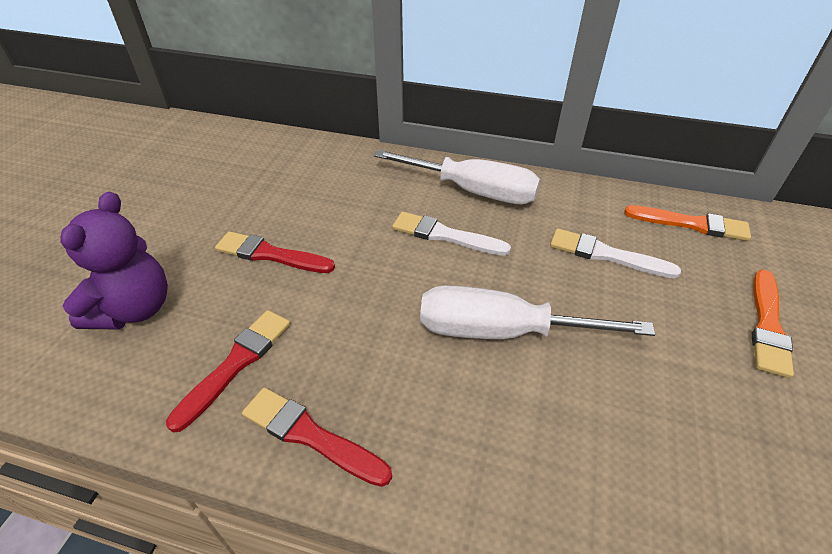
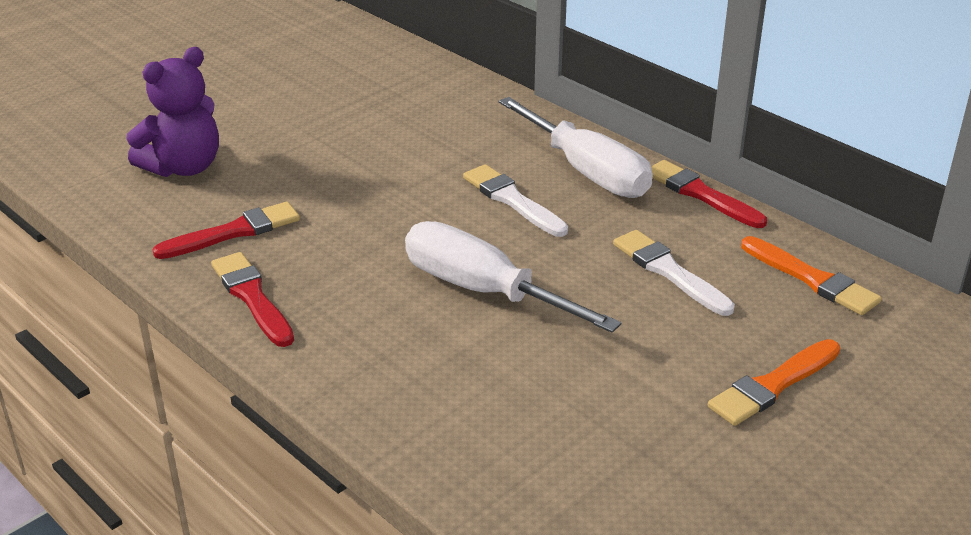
camera: 30 degrees right, 10 degrees down
red brush [215,231,335,273] -> red brush moved to [651,160,767,228]

